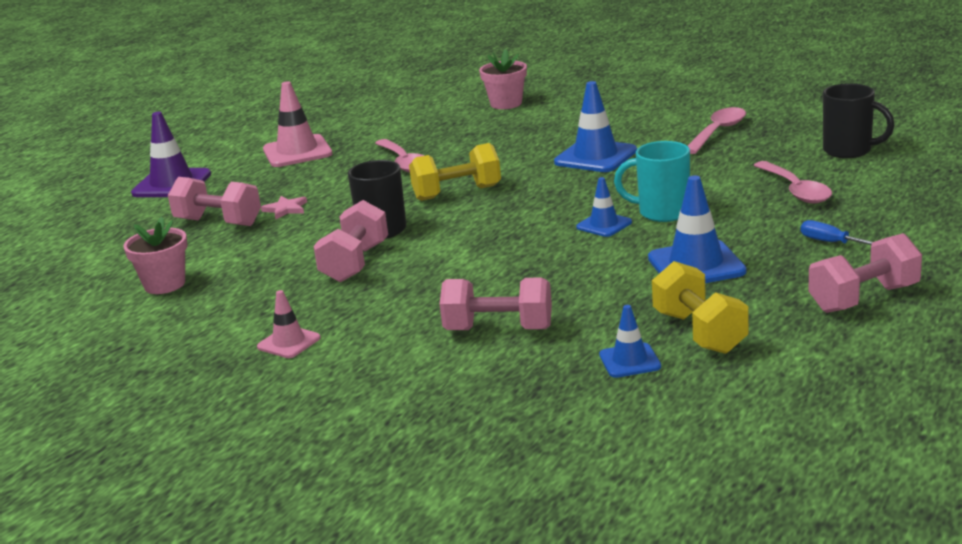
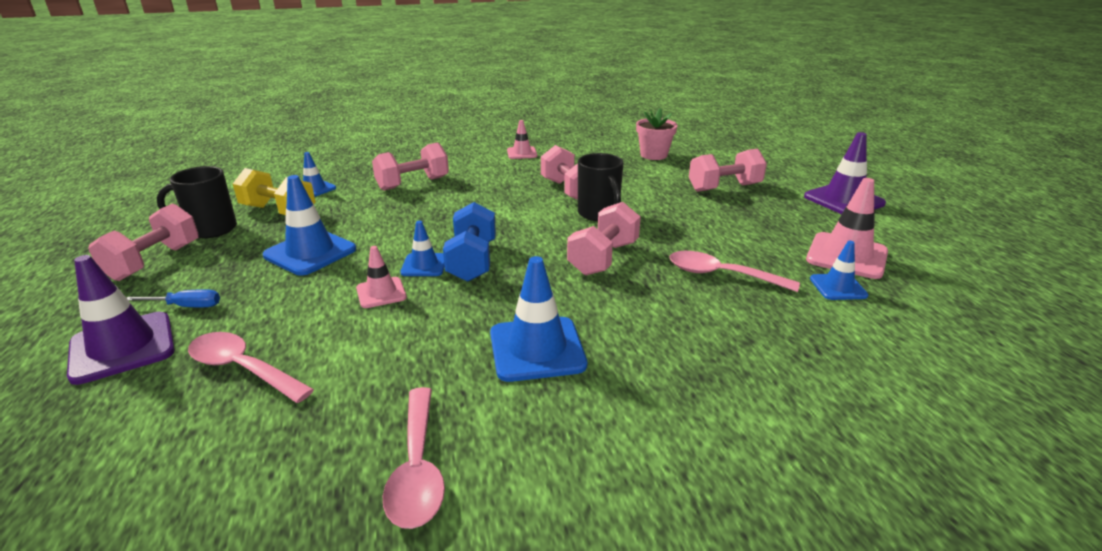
camera: 135 degrees right, 5 degrees up
pink star [261,196,307,219] -> none
yellow dumbbell [409,143,501,201] -> pink dumbbell [567,202,641,276]
pink flower pot [479,49,527,109] -> none
turquoise mug [614,141,690,222] -> pink traffic cone [356,246,407,308]
black mug [823,83,895,158] -> black mug moved to [156,166,237,238]
none -> purple traffic cone [67,255,175,385]
none -> blue dumbbell [443,202,496,282]
none -> blue traffic cone [810,241,869,300]

